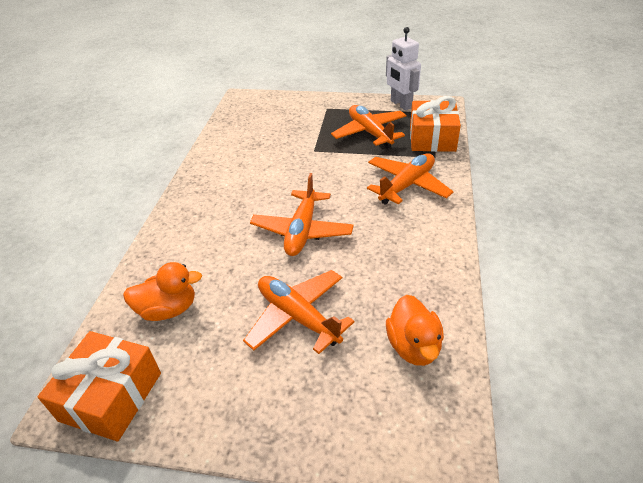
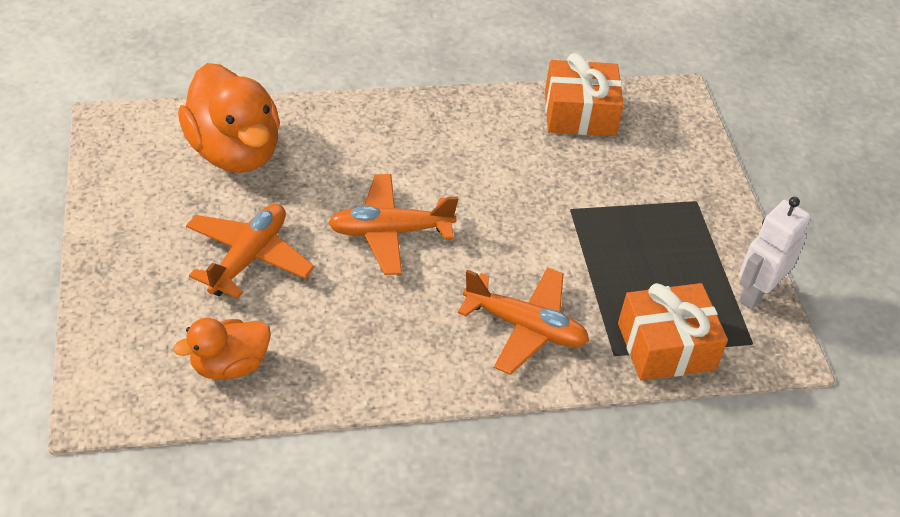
camera: 65 degrees right, 5 degrees up
orange gift [38,331,161,441] -> orange gift moved to [545,53,624,136]
orange duck [123,262,202,321] -> orange duck [178,63,280,173], size x1.74
orange plane [331,105,407,149] -> none

